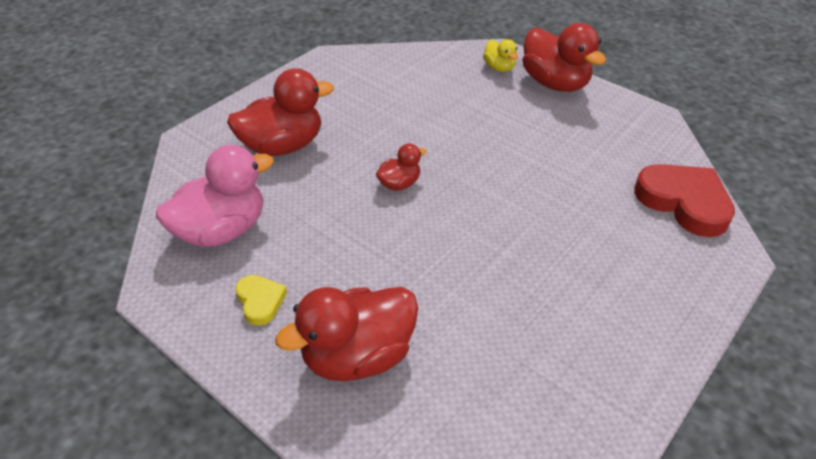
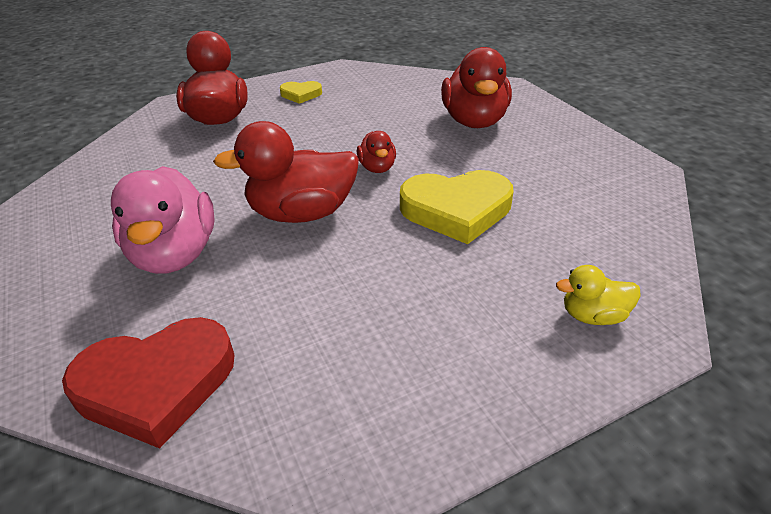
camera: 115 degrees right, 5 degrees down
pink duck [156,145,274,248] -> pink duck moved to [111,166,215,274]
red duck [522,23,606,92] -> red duck moved to [213,121,359,223]
none -> yellow heart [400,170,514,244]

